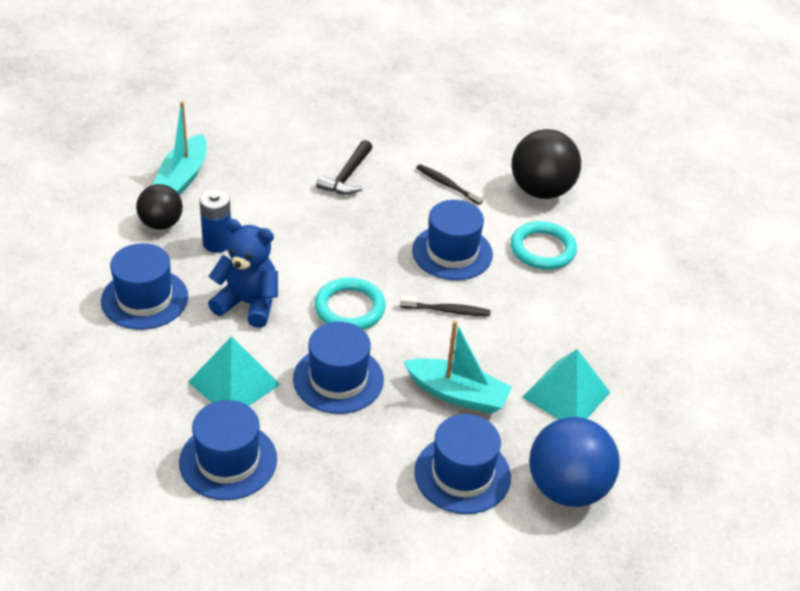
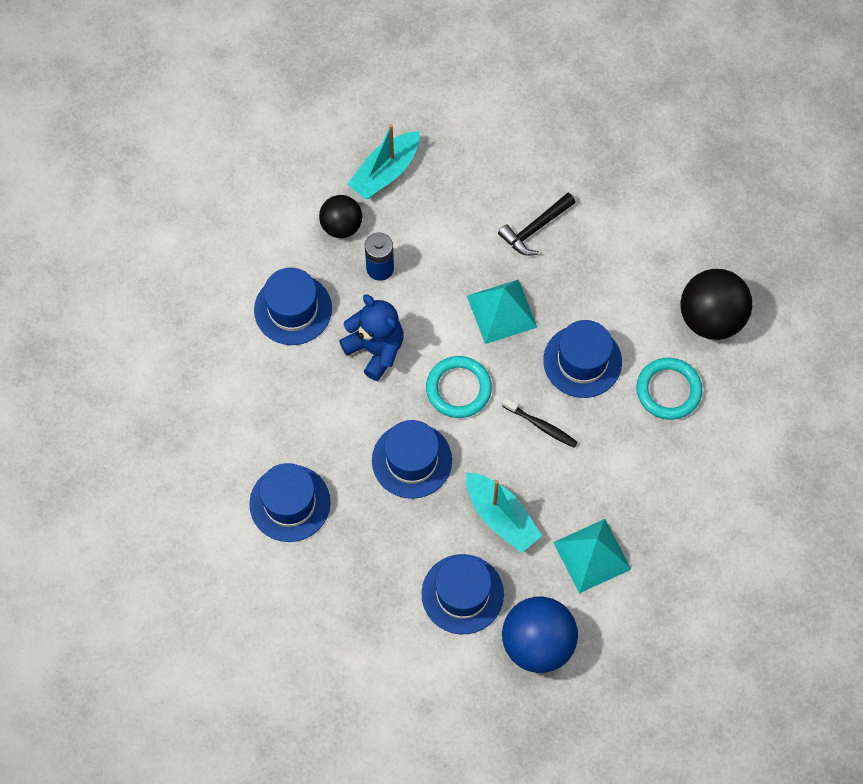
camera: 30 degrees right, 25 degrees up
turquoise pyramid [188,336,280,406] -> turquoise pyramid moved to [467,279,537,344]
black toothbrush [417,164,484,205] -> none

